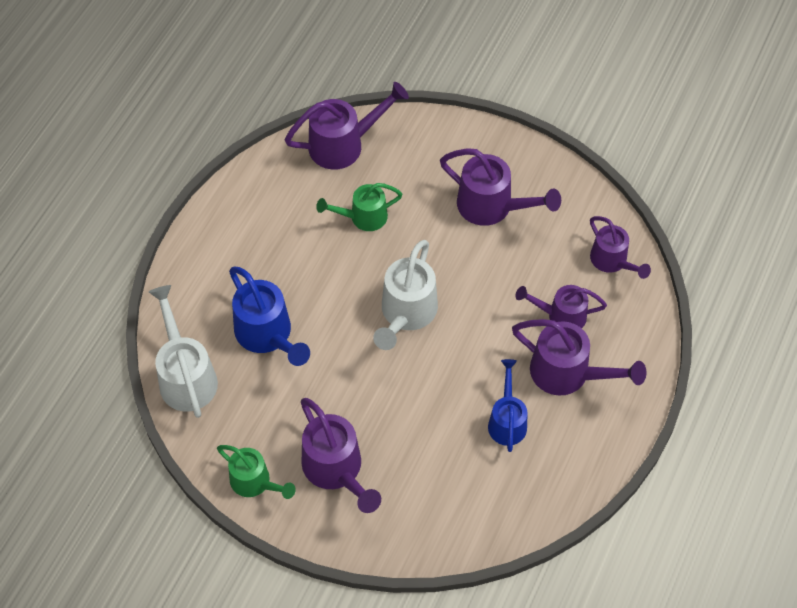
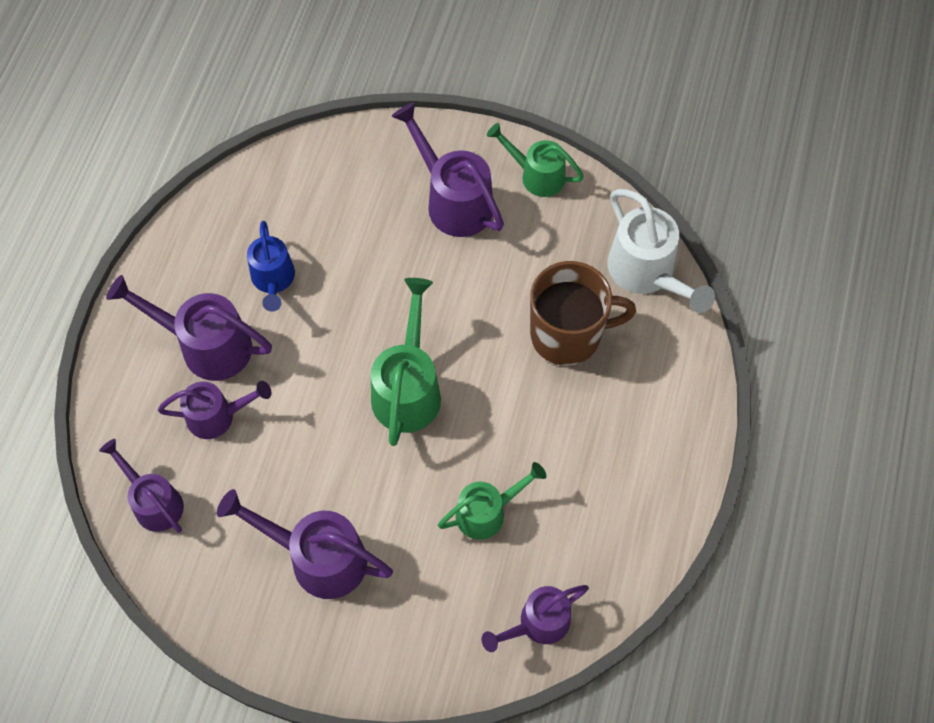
camera: 170 degrees right, 5 degrees up
blue watering can [229,266,310,366] -> brown mug [530,261,636,366]
purple watering can [285,82,409,170] -> purple watering can [482,585,589,652], size x0.66
white watering can [373,240,438,350] -> green watering can [371,278,441,446]

